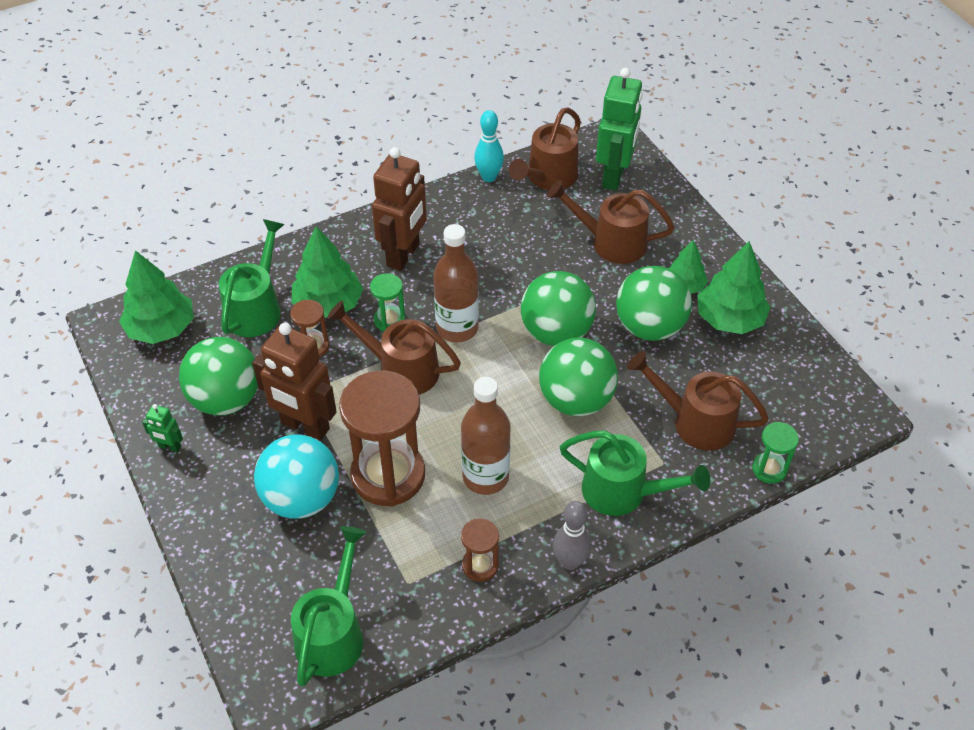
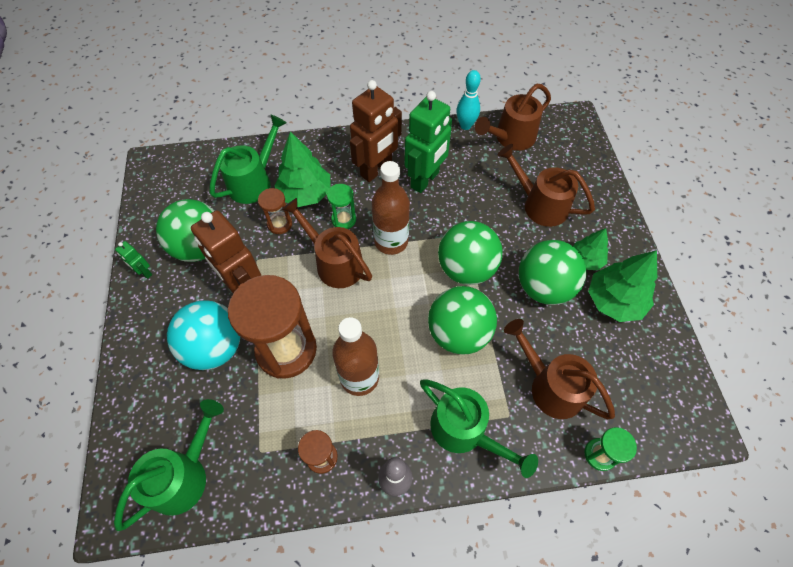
camera: 20 degrees right, 10 degrees up
green tree [119,250,194,344] -> none
green robot [596,68,643,190] -> green robot moved to [404,91,452,193]

